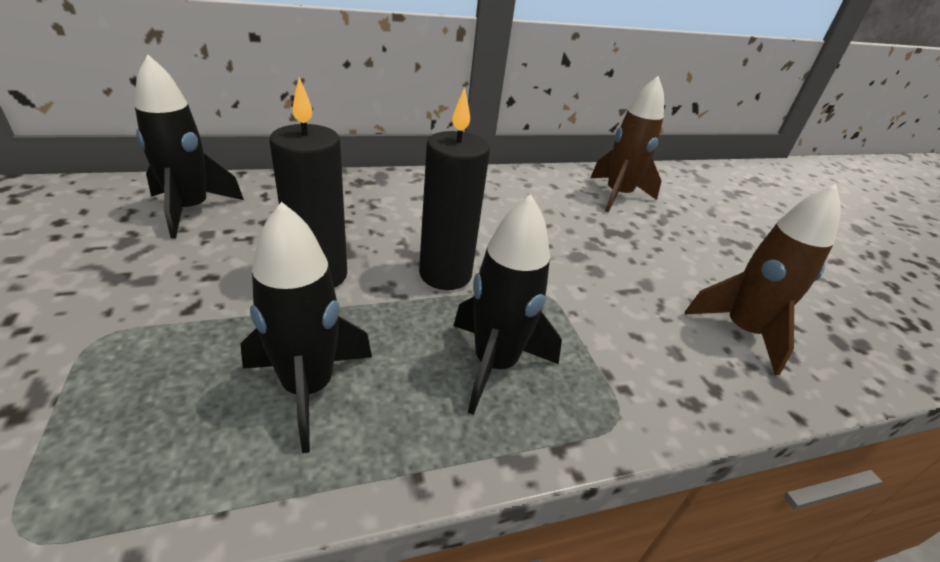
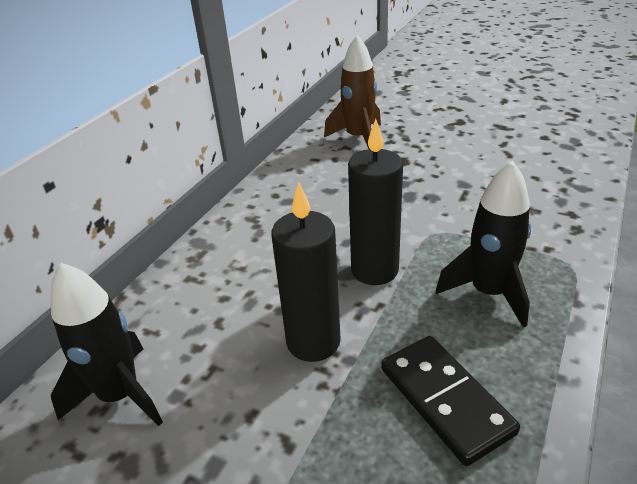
camera: 40 degrees left, 0 degrees up
black rocket [240,202,372,453] -> black domino [381,336,520,466]
brown rocket [685,184,841,375] -> none

